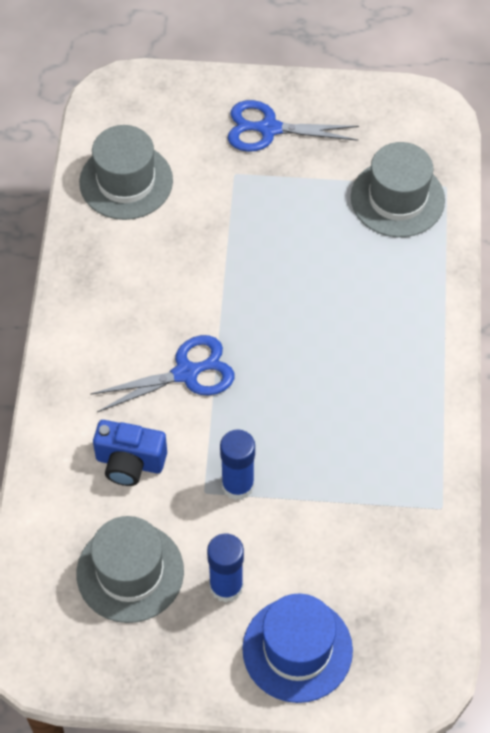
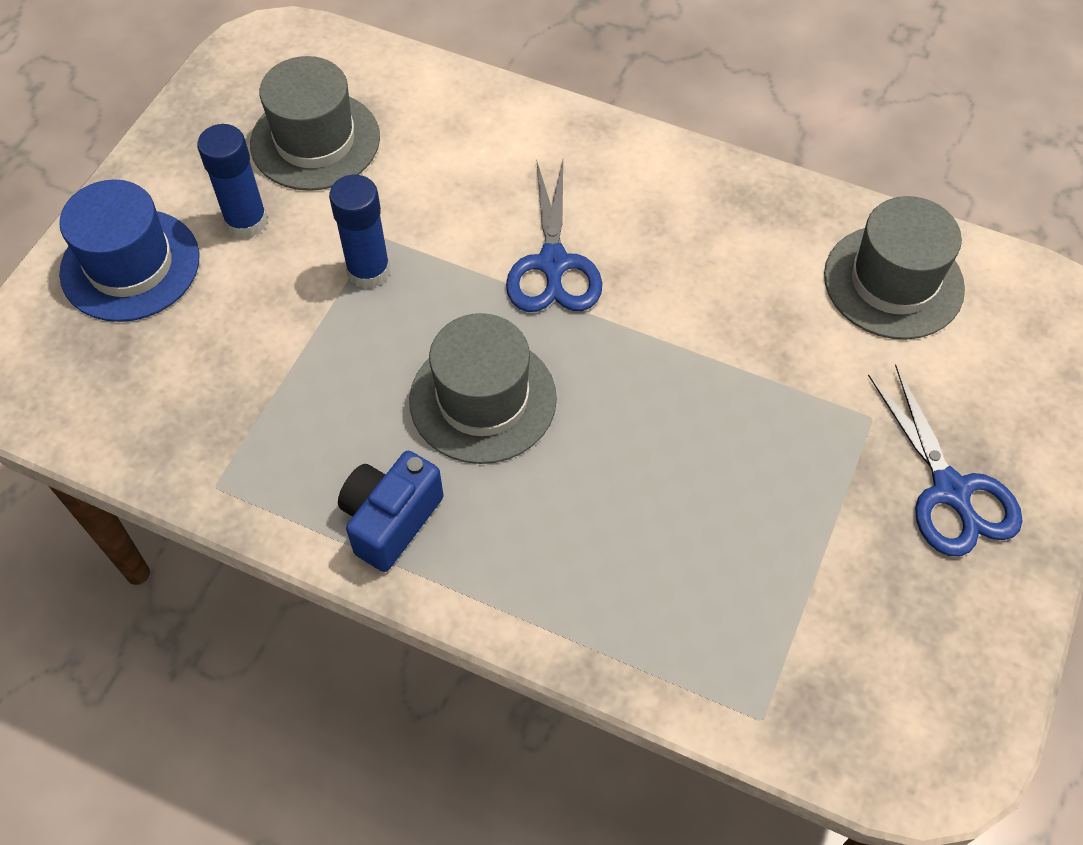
camera: 110 degrees right, 0 degrees up
blue camera [93,420,167,486] -> blue camera moved to [338,451,444,572]
blue scissors [228,100,359,152] -> blue scissors turned 135 degrees clockwise [868,365,1023,556]
grey hat [351,142,445,237] -> grey hat moved to [409,313,557,464]

